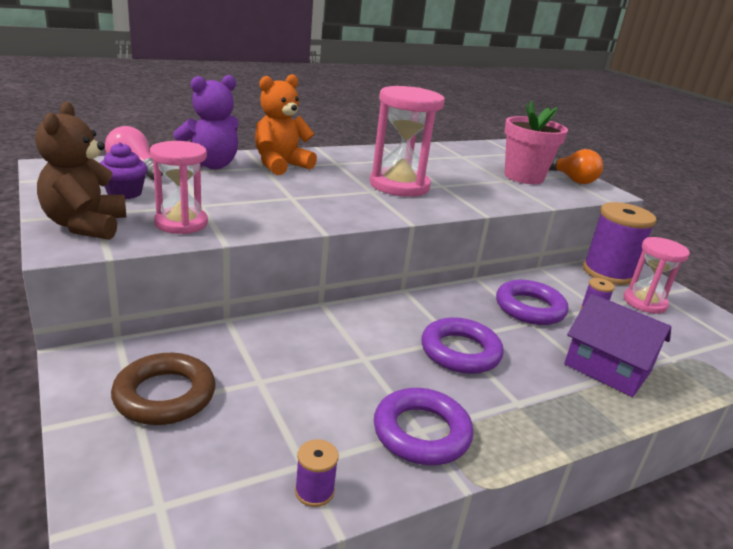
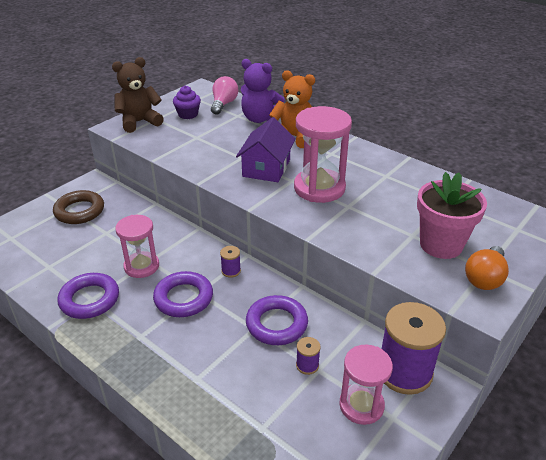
camera: 70 degrees right, 10 degrees up
pink hourglass [150,141,208,234] -> pink hourglass moved to [115,215,159,278]
purple spool [295,439,339,507] -> purple spool moved to [220,246,241,278]
purple house [564,293,671,397] -> purple house moved to [236,117,296,182]

